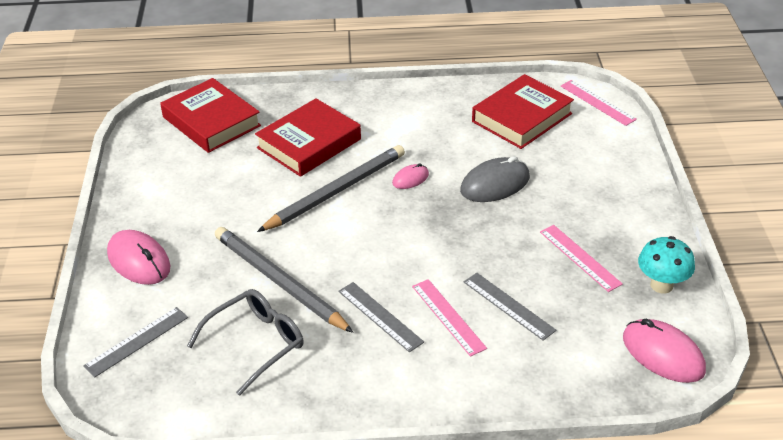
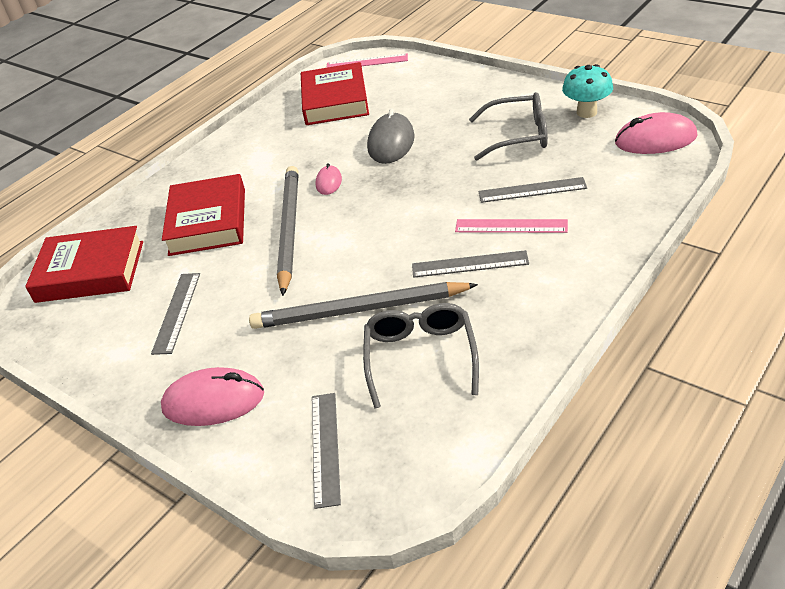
camera: 45 degrees left, 0 degrees up
pink ruler [540,225,623,292] -> grey glasses [469,92,548,161]
none -> grey ruler [151,273,200,355]

